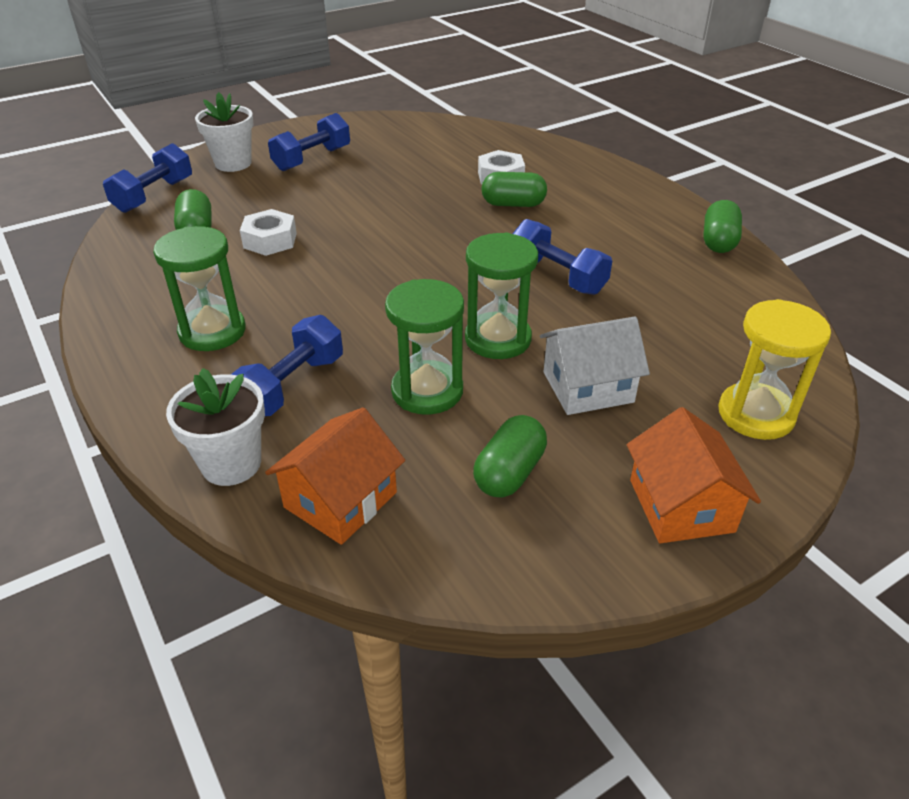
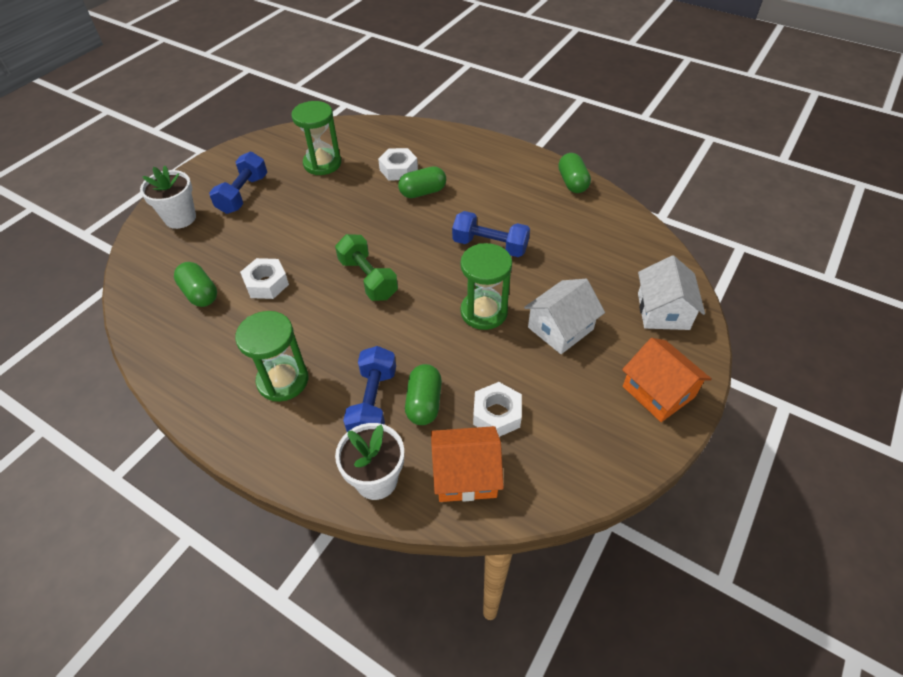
camera: 25 degrees left, 10 degrees up
blue dumbbell [103,143,192,213] -> none
orange house [265,407,405,545] -> orange house turned 75 degrees clockwise [431,426,504,502]
green hourglass [385,279,464,415] -> green hourglass moved to [292,101,341,175]
green capsule [473,415,547,498] -> green capsule moved to [405,364,442,425]
yellow hourglass [718,299,831,440] -> white house [638,255,705,330]
none -> green dumbbell [335,234,398,301]
none -> white nut [473,382,522,437]

